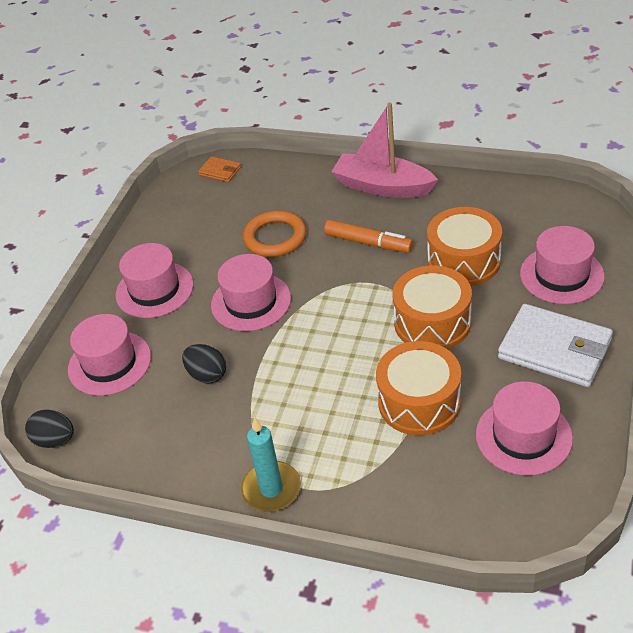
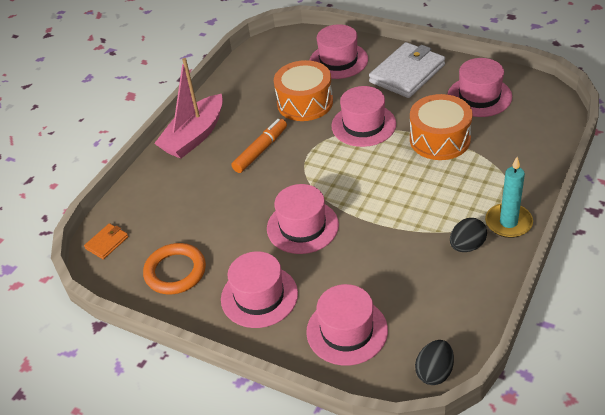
camera: 80 degrees left, 0 degrees up
black egg [182,344,226,384] -> black egg moved to [450,218,487,252]
orange ring [243,210,306,257] -> orange ring moved to [143,243,206,294]
orange drum [392,265,472,349] -> pink hat [331,86,396,147]

